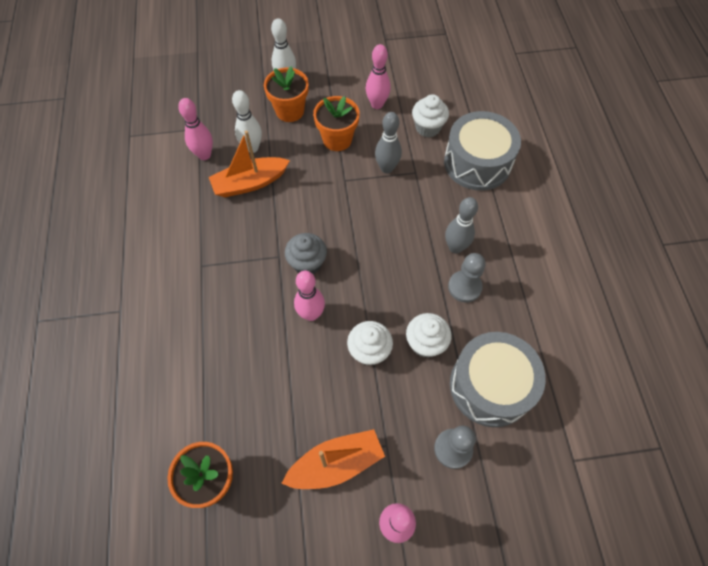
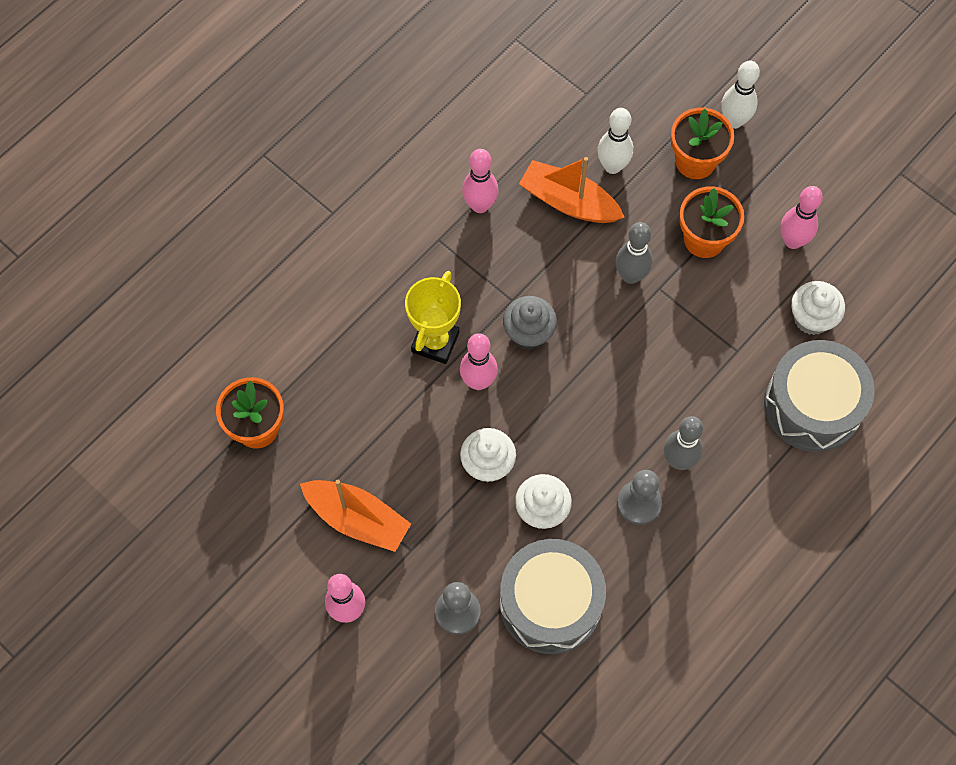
camera: 50 degrees right, 5 degrees up
pink bowling pin [178,98,213,160] -> pink bowling pin moved to [462,149,498,213]
grey bowling pin [375,112,402,173] -> grey bowling pin moved to [615,222,653,284]
none -> yellow trophy [405,271,461,364]

